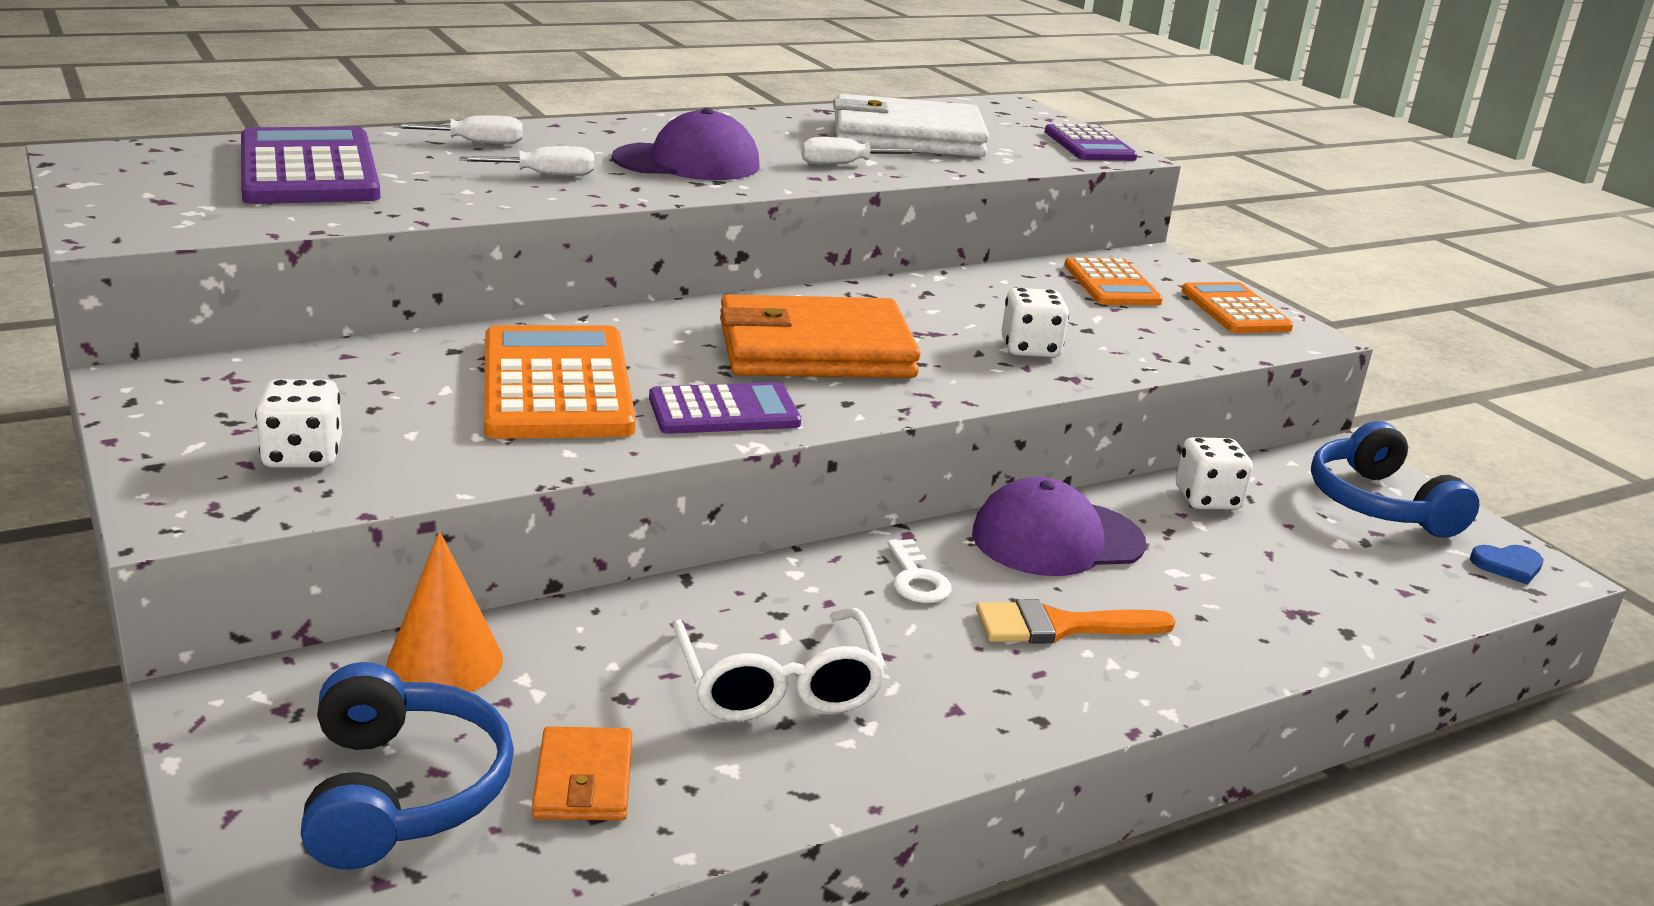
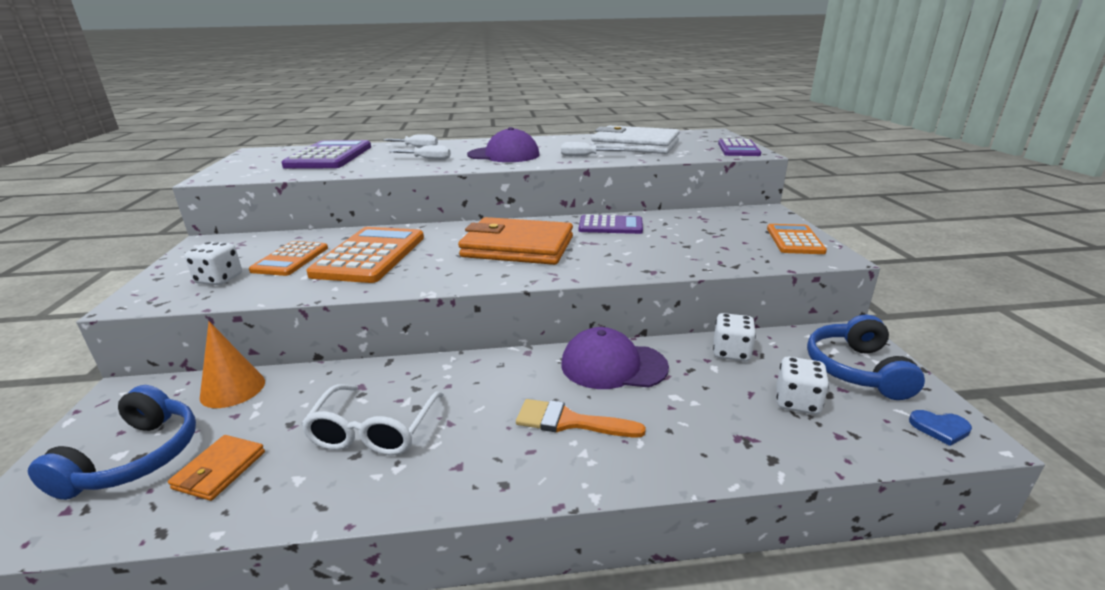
camera: 25 degrees right, 0 degrees up
purple calculator [649,382,801,434] -> purple calculator moved to [579,215,643,234]
white key [887,539,952,603] -> none
white dice [1001,288,1069,357] -> white dice moved to [776,357,829,414]
orange calculator [1064,257,1163,305] -> orange calculator moved to [249,241,328,276]

